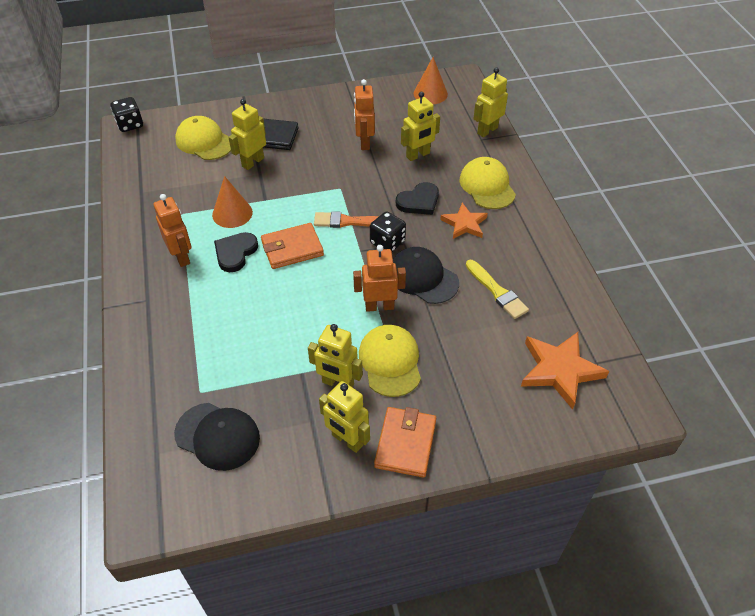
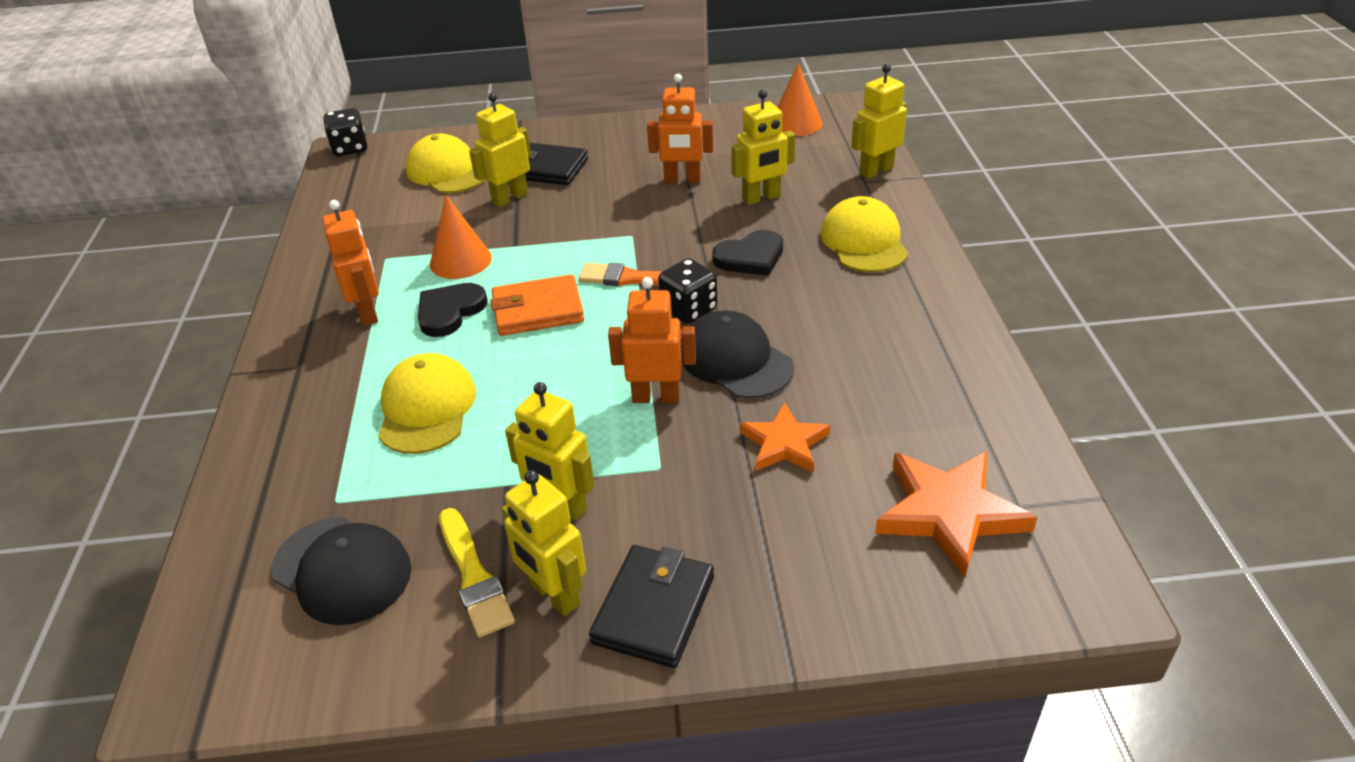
camera: 10 degrees right, 10 degrees down
orange robot [354,79,375,150] -> orange robot turned 90 degrees counterclockwise [647,74,713,183]
yellow cap [359,325,421,397] -> yellow cap moved to [378,353,476,454]
orange wallet [374,407,436,478] -> black wallet [589,545,714,668]
orange star [440,203,488,239] -> orange star moved to [739,402,830,473]
yellow brush [466,260,529,319] -> yellow brush moved to [439,508,515,638]

